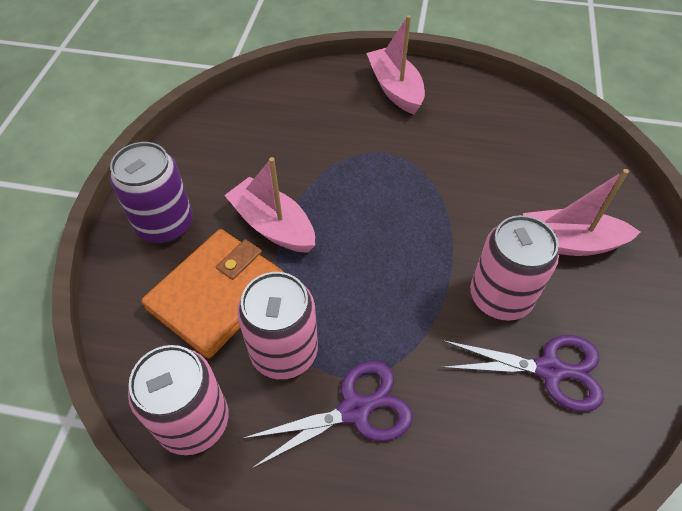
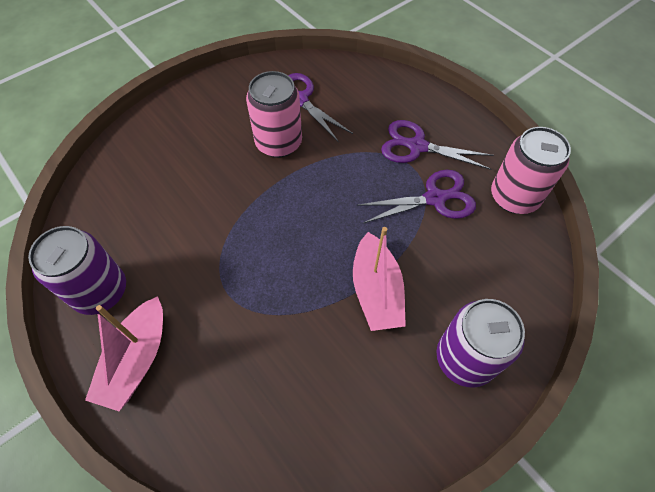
camera: 140 degrees left, 5 degrees up
orange wallet [141,229,283,358] -> none
pink can [237,272,318,379] -> purple scissors [356,170,476,224]
pink boat [523,169,640,256] -> none
none -> purple can [28,226,126,315]

